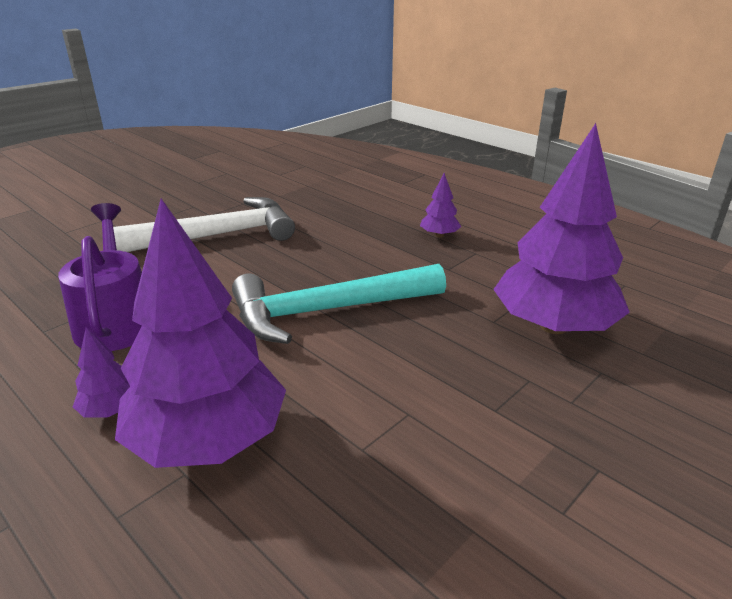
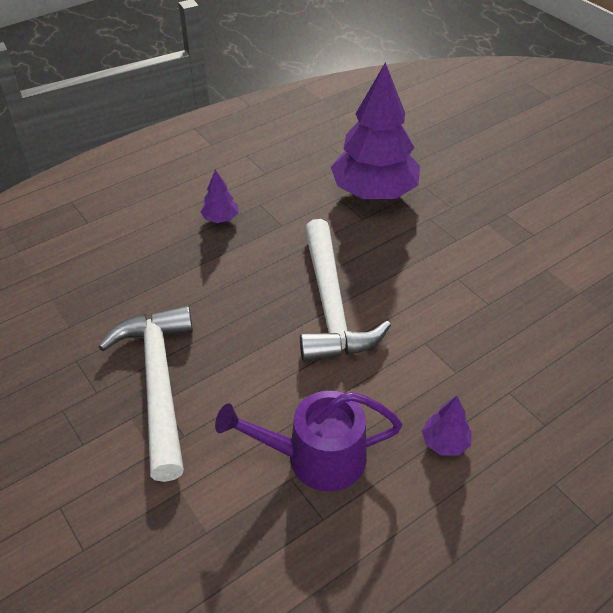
camera: 80 degrees left, 15 degrees up
purple tree [115,199,286,468] -> none
turquoise hammer [232,264,446,344] -> white hammer [300,219,391,362]

